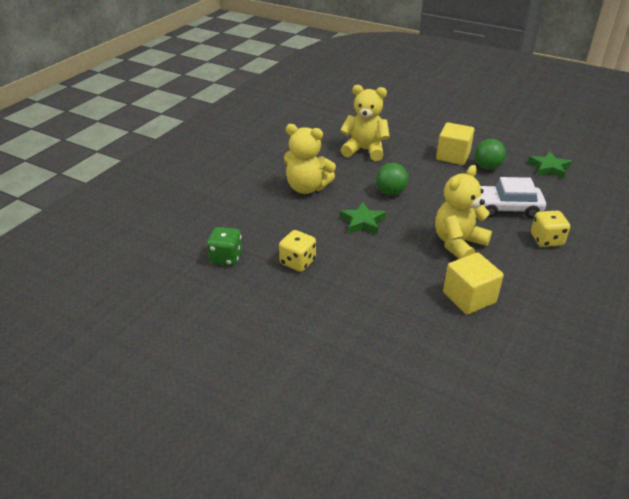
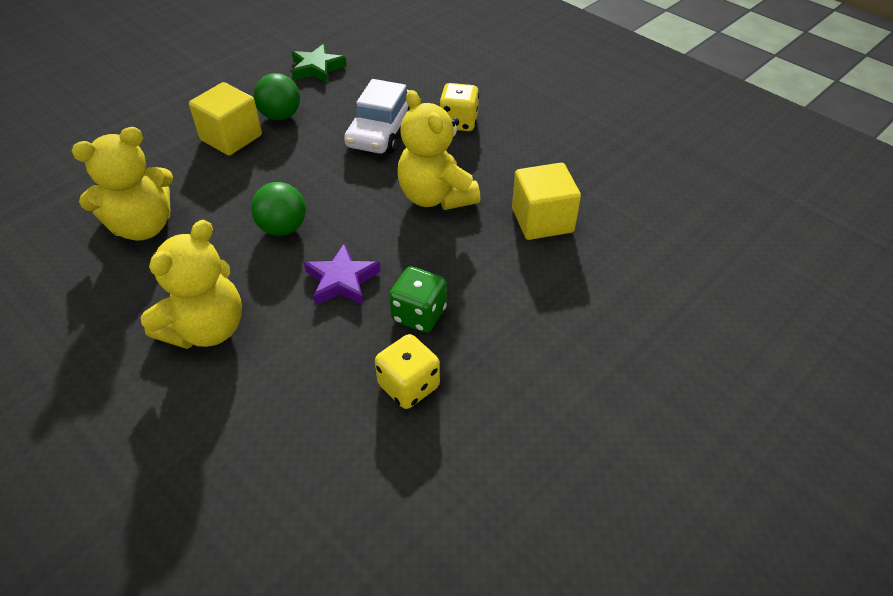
camera: 75 degrees left, 10 degrees up
green dice [207,227,242,266] -> green dice moved to [389,266,447,333]
yellow teddy bear [340,85,390,161] -> yellow teddy bear turned 150 degrees counterclockwise [72,127,173,241]
green star [340,202,386,235] -> purple star [304,243,381,305]

